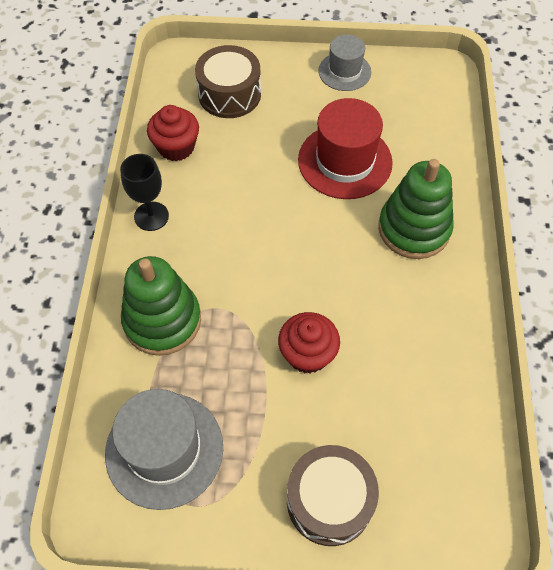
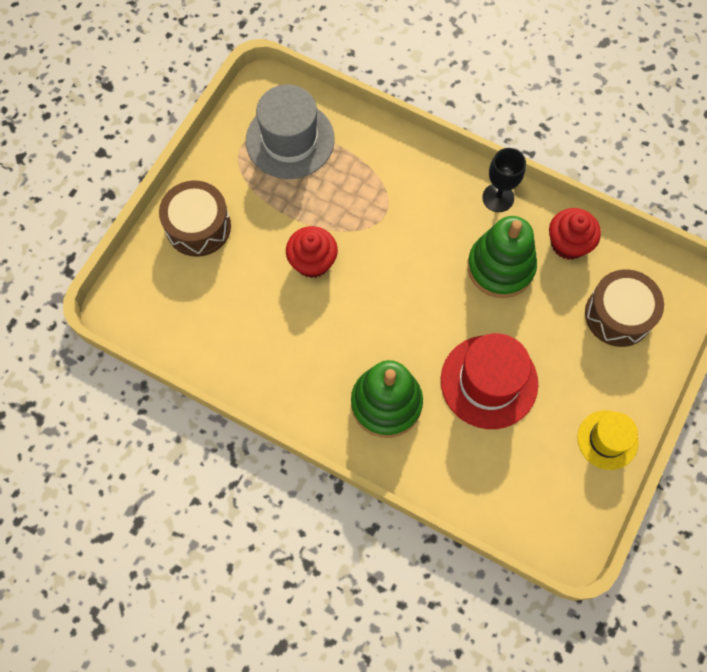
camera: 115 degrees right, 10 degrees up
green stacking toy [121,256,201,356] -> green stacking toy moved to [467,216,537,298]
grey hat [318,35,371,91] -> yellow hat [577,410,639,470]

